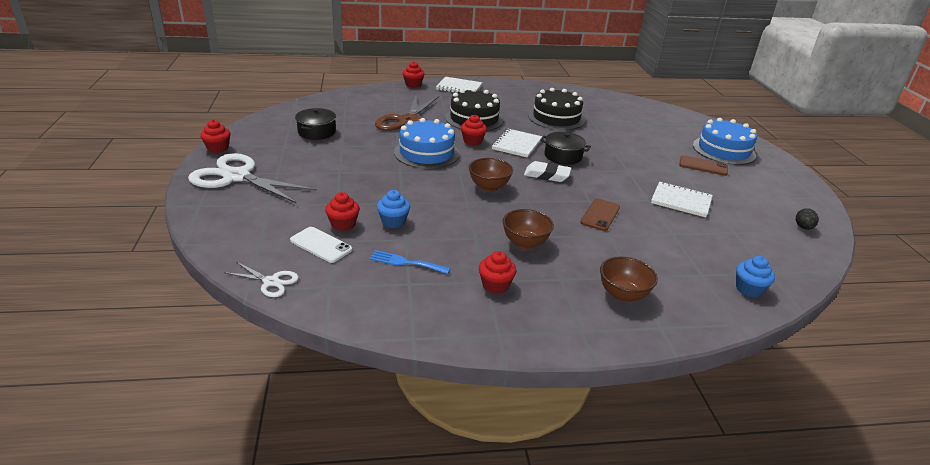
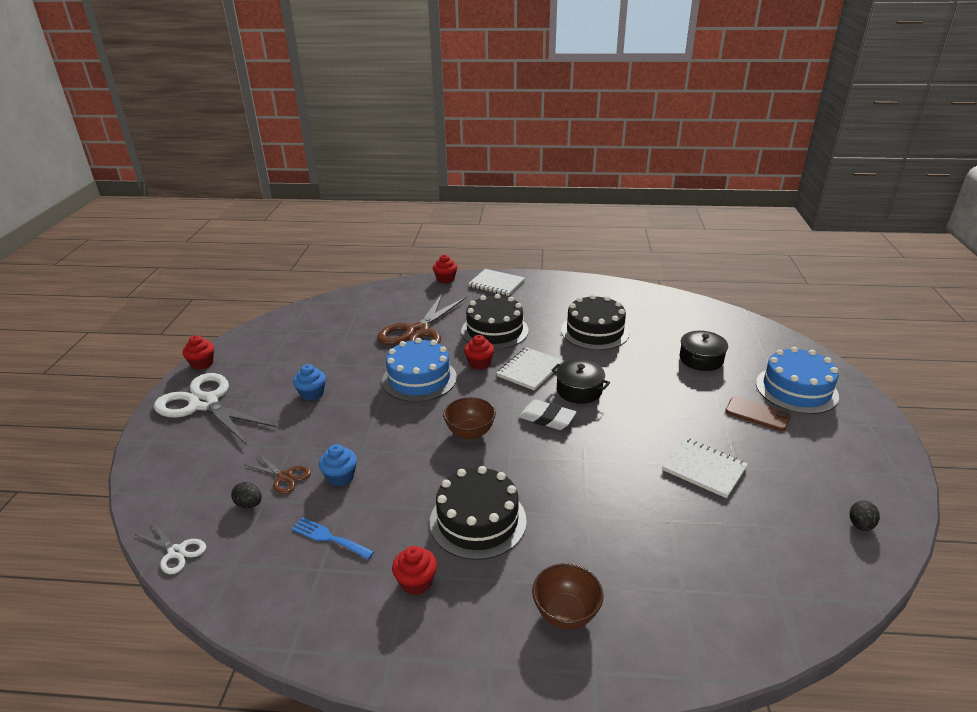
camera: 15 degrees right, 0 degrees up
white phone [290,227,352,263] -> black egg [231,482,262,508]
black pot [295,108,336,140] -> black pot moved to [679,331,728,371]
red cupcake [325,192,360,231] -> brown scissors [244,454,311,494]
brown bowl [502,209,554,249] -> black cake [430,466,527,560]
brown phone [580,198,620,231] -> none
blue cupcake [736,256,775,297] -> blue cupcake moved to [293,364,326,401]

